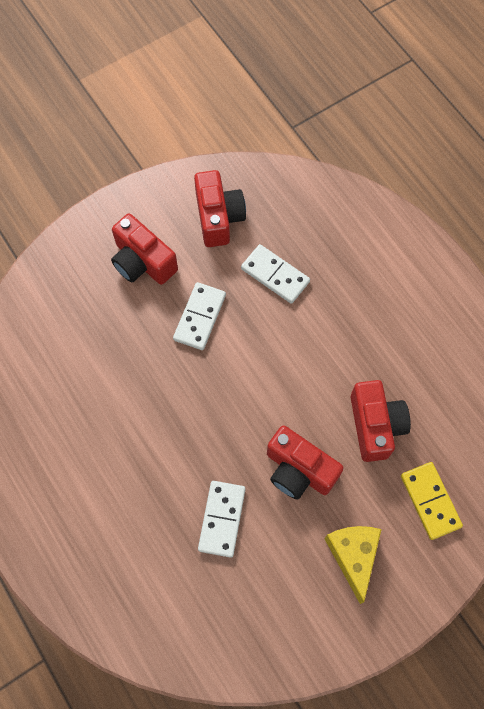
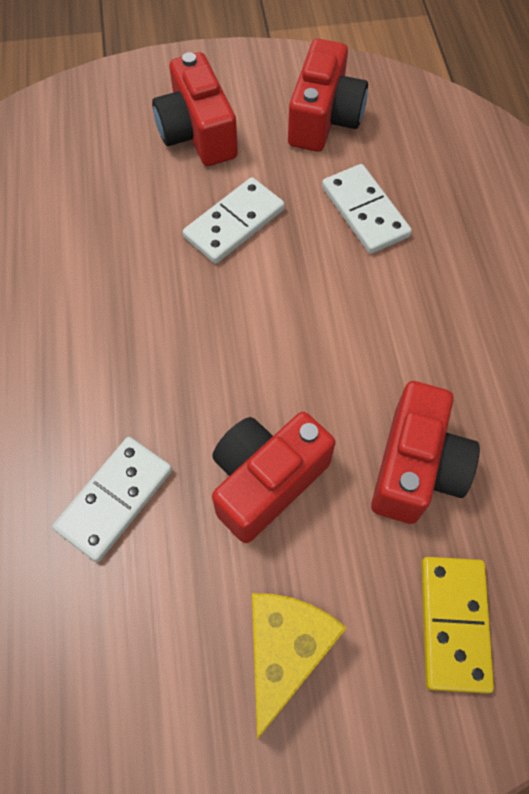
camera: 25 degrees right, 5 degrees down
red camera [267,426,344,500] -> red camera turned 75 degrees clockwise [212,412,335,543]

